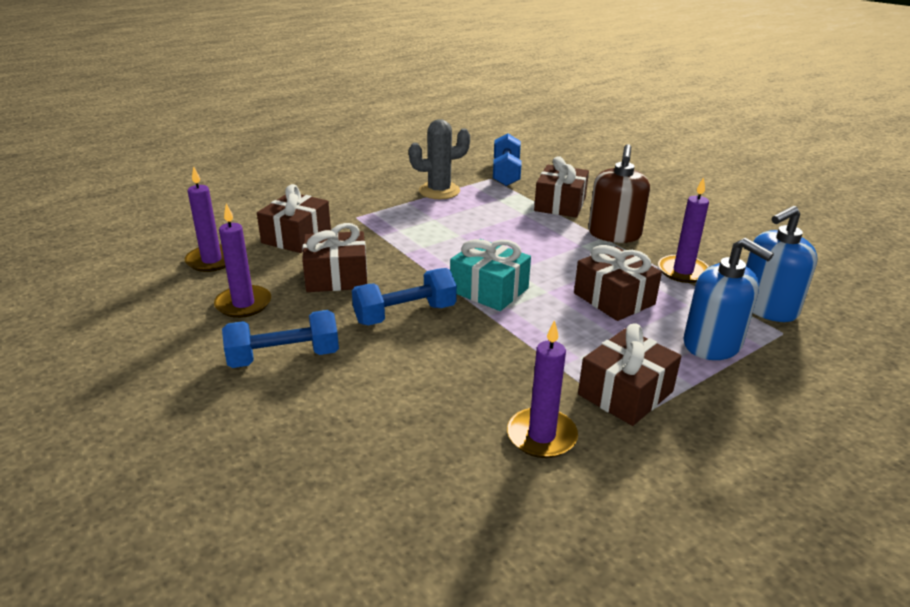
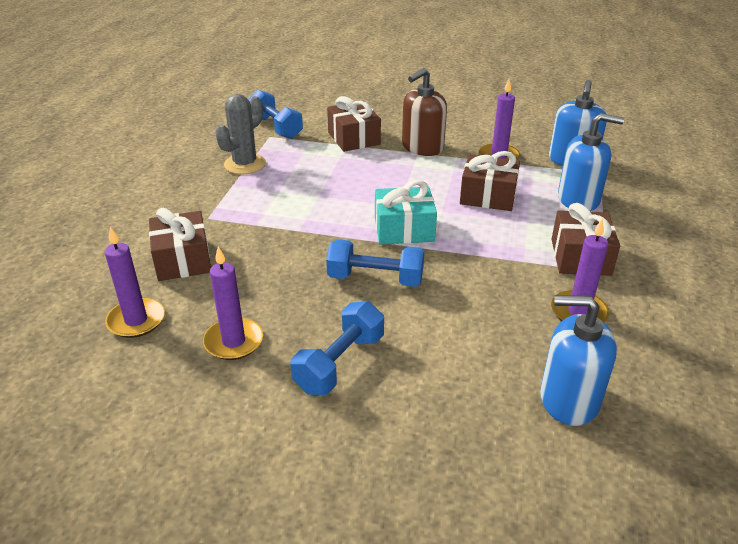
camera: 40 degrees left, 5 degrees up
brown gift [302,223,367,292] -> none
blue dumbbell [352,268,457,326] -> blue dumbbell turned 75 degrees clockwise [326,239,424,287]
brown soap dispenser [588,144,650,243] -> brown soap dispenser turned 75 degrees clockwise [402,68,447,156]
none -> blue soap dispenser [540,295,617,426]

